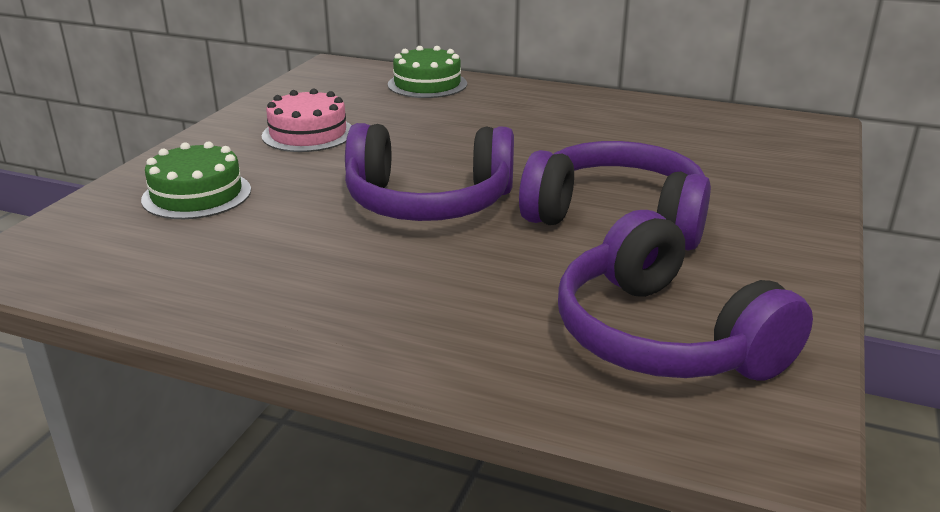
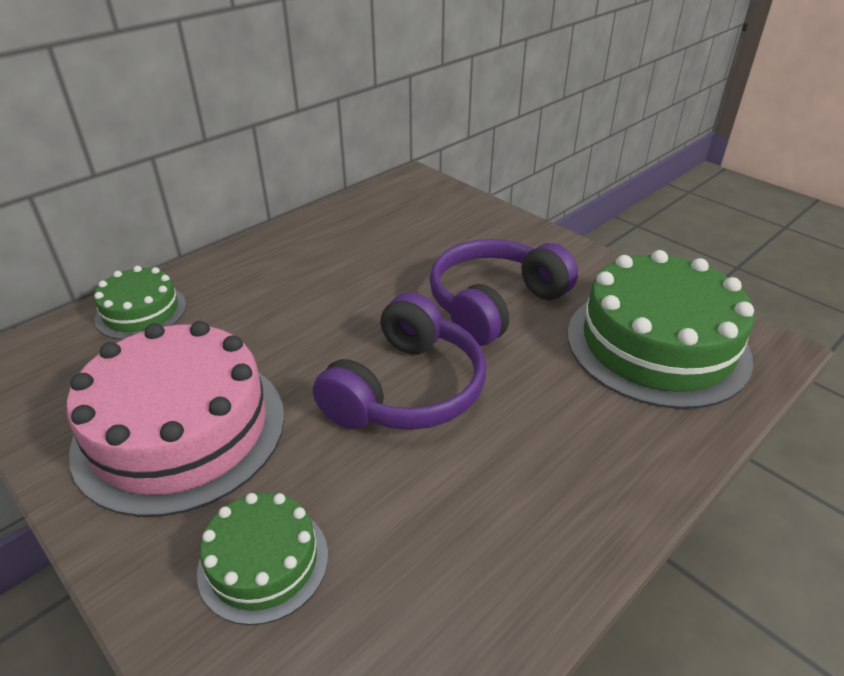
camera: 65 degrees left, 10 degrees up
pink cake [262,88,352,152] -> pink cake [66,321,285,517], size x1.92
purple headphones [558,210,813,381] -> green cake [567,250,754,409]

